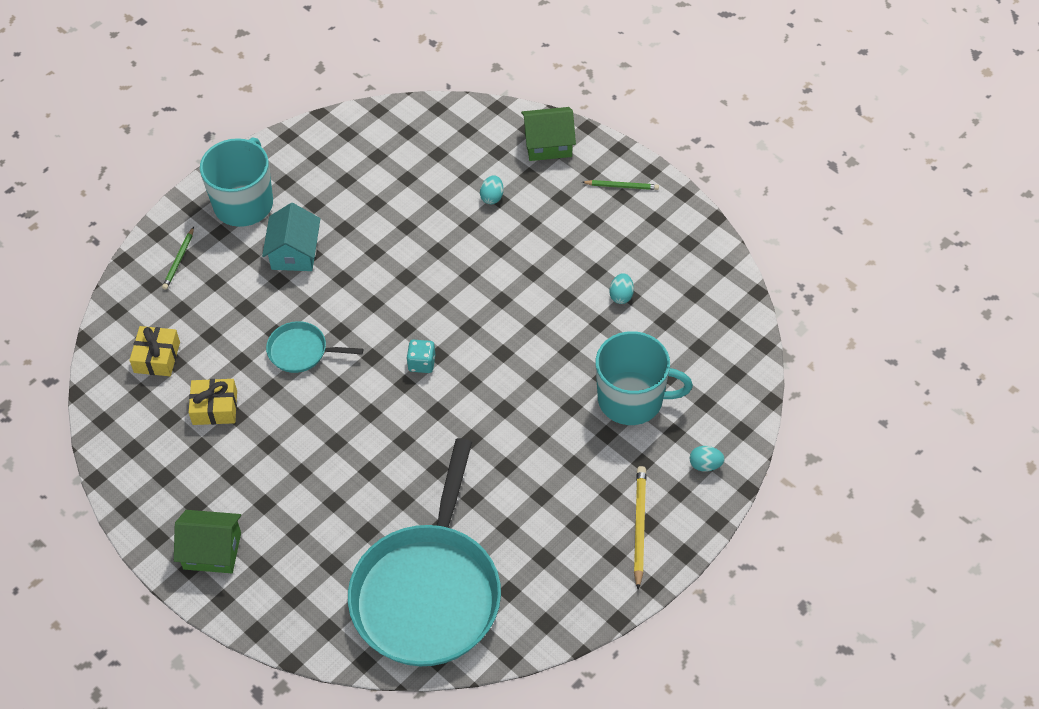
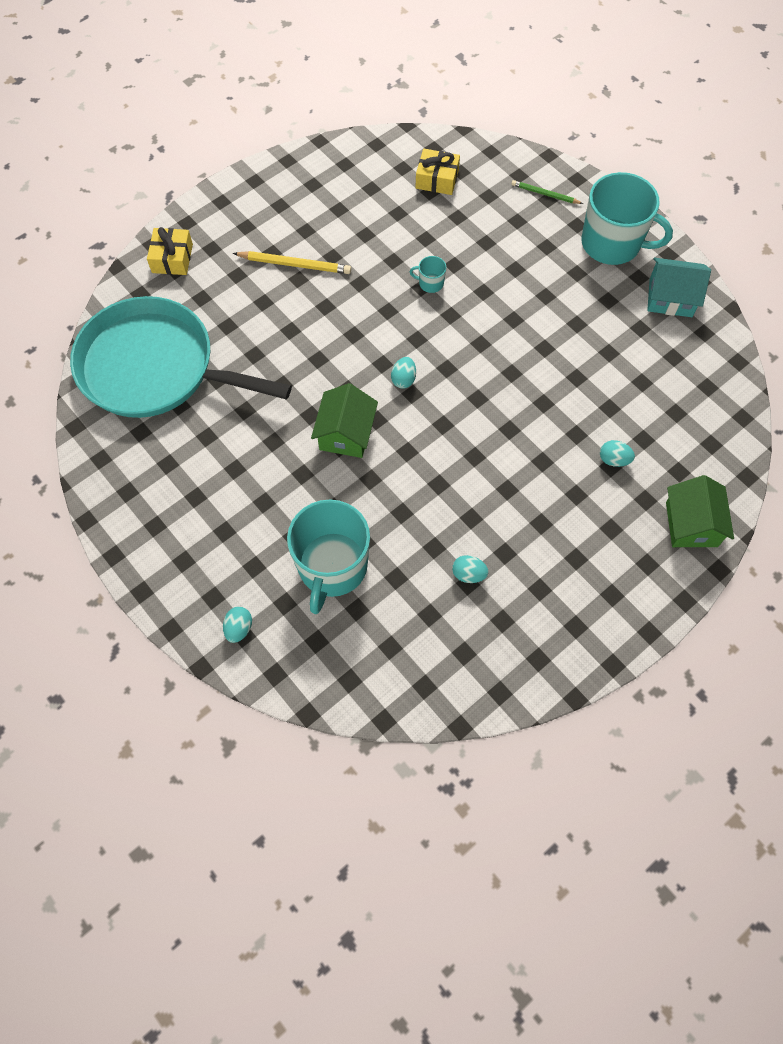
camera: 95 degrees right, 10 degrees up
green house [174,510,241,573] -> green house moved to [311,383,378,458]
yellow gift [189,379,237,425] -> yellow gift moved to [147,227,193,275]
turquoise house [262,203,320,271] -> turquoise house moved to [647,258,711,317]
turquoise pan [266,321,363,373] -> turquoise mug [410,256,446,293]
turquoise dice [406,340,435,373] -> turquoise egg [391,357,416,389]
green pencil [582,180,659,190] -> none
yellow pencil [634,466,646,590] -> yellow pencil moved to [233,251,351,274]

